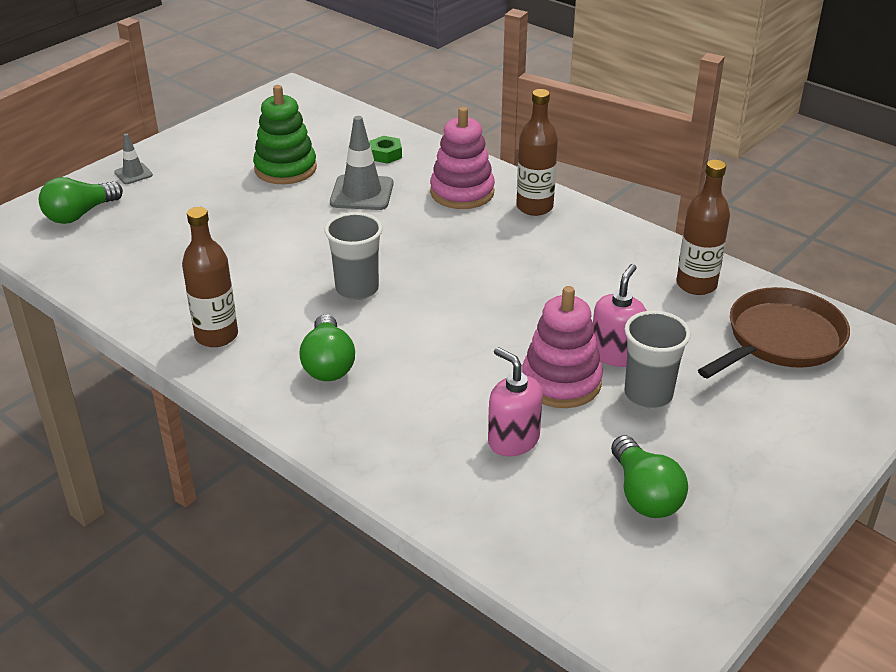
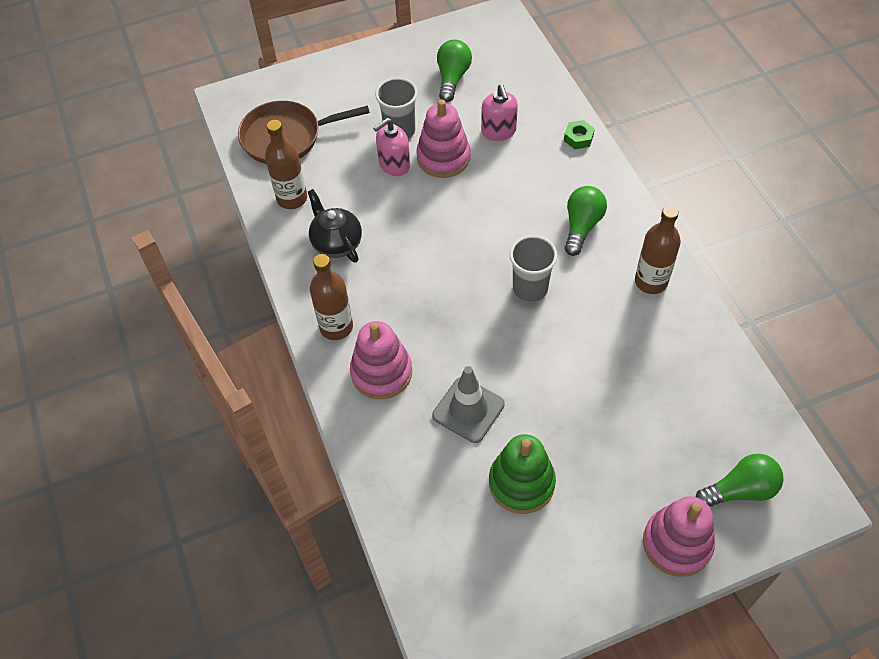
camera: 150 degrees left, 20 degrees up
grey traffic cone [114,133,153,184] -> pink stacking toy [643,496,715,577]
green nut [369,136,402,164] -> green nut moved to [564,120,595,149]
none -> black teapot [308,189,362,263]

